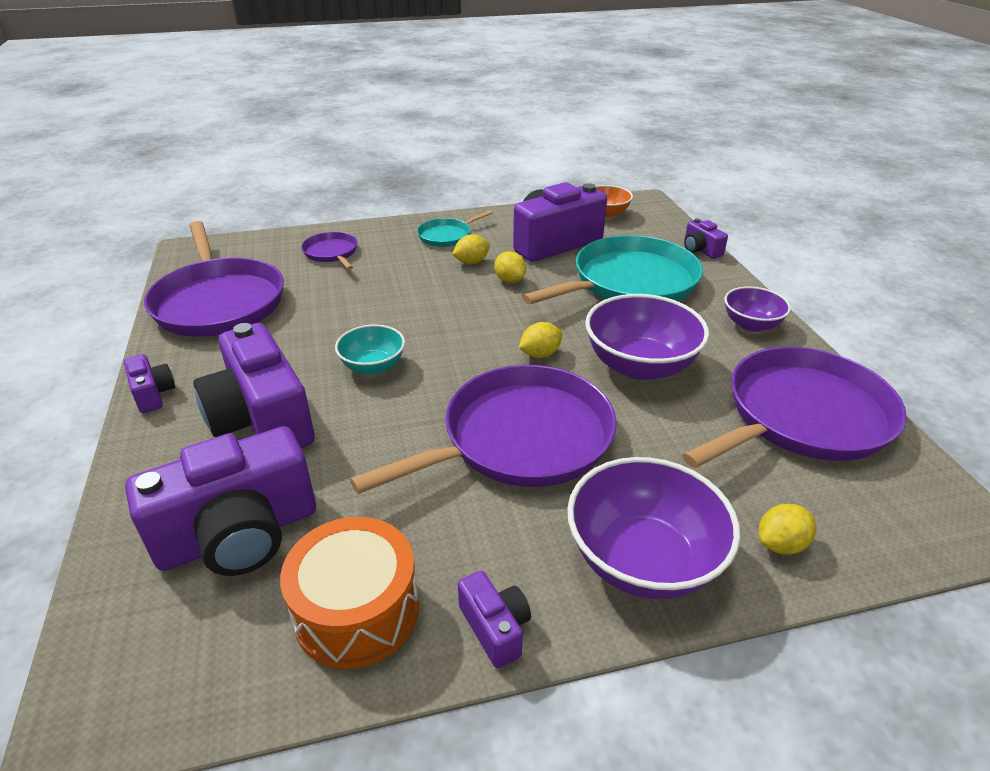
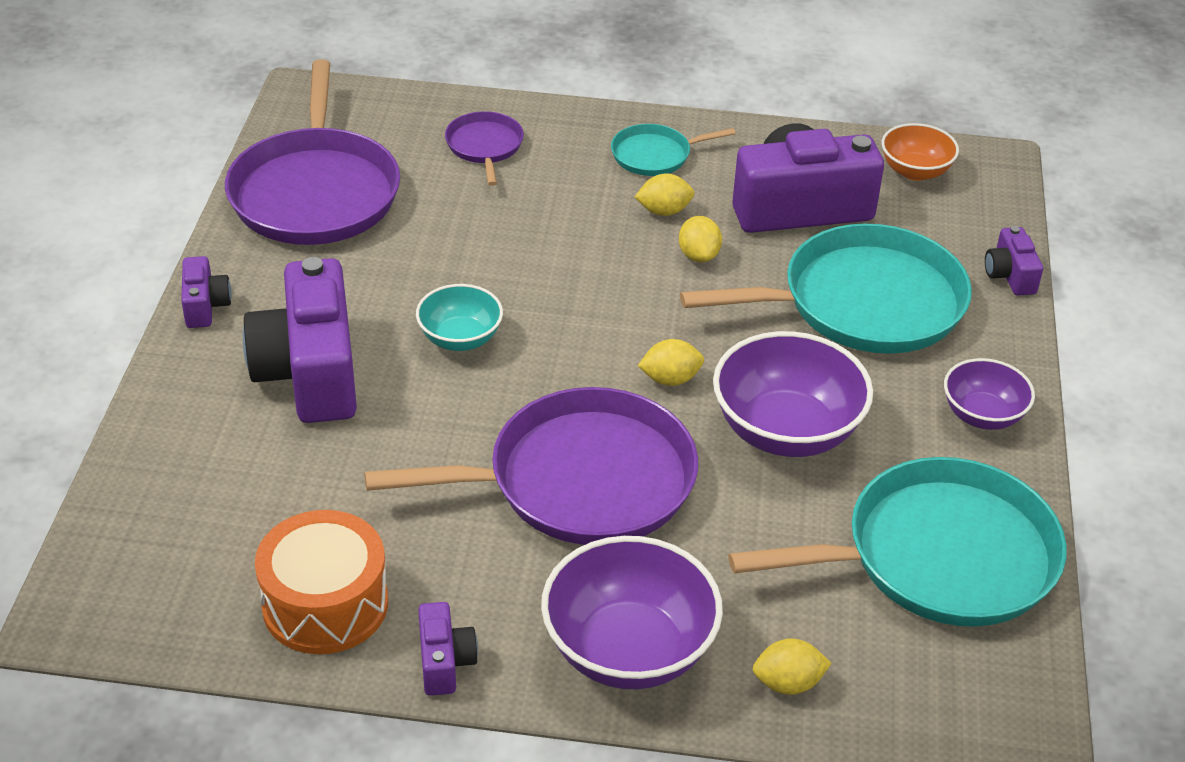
camera: 20 degrees right, 5 degrees up
purple camera [125,426,316,576] -> none
purple pan [682,347,907,468] -> turquoise pan [728,457,1067,627]

